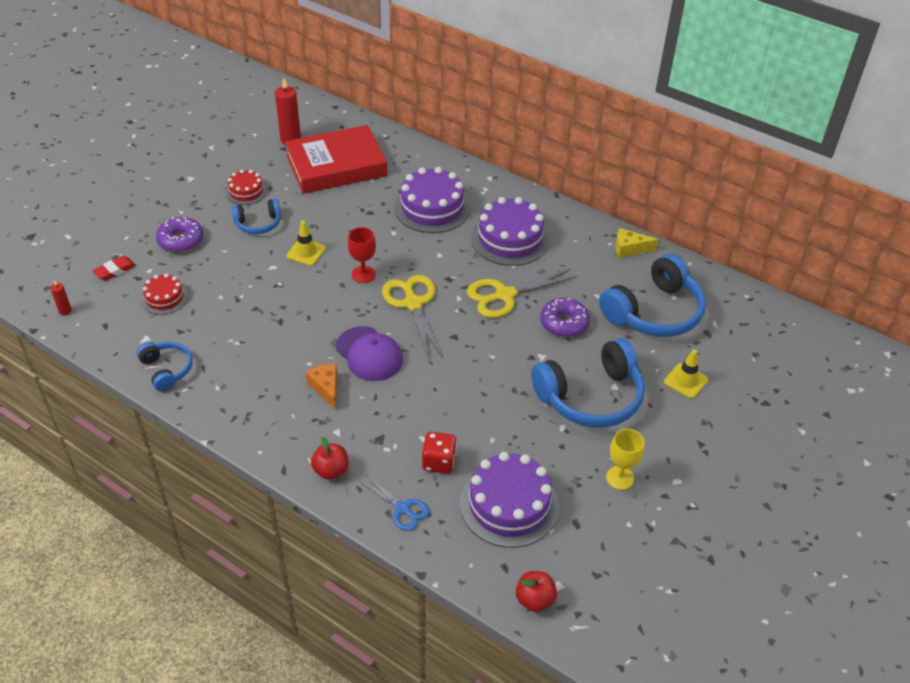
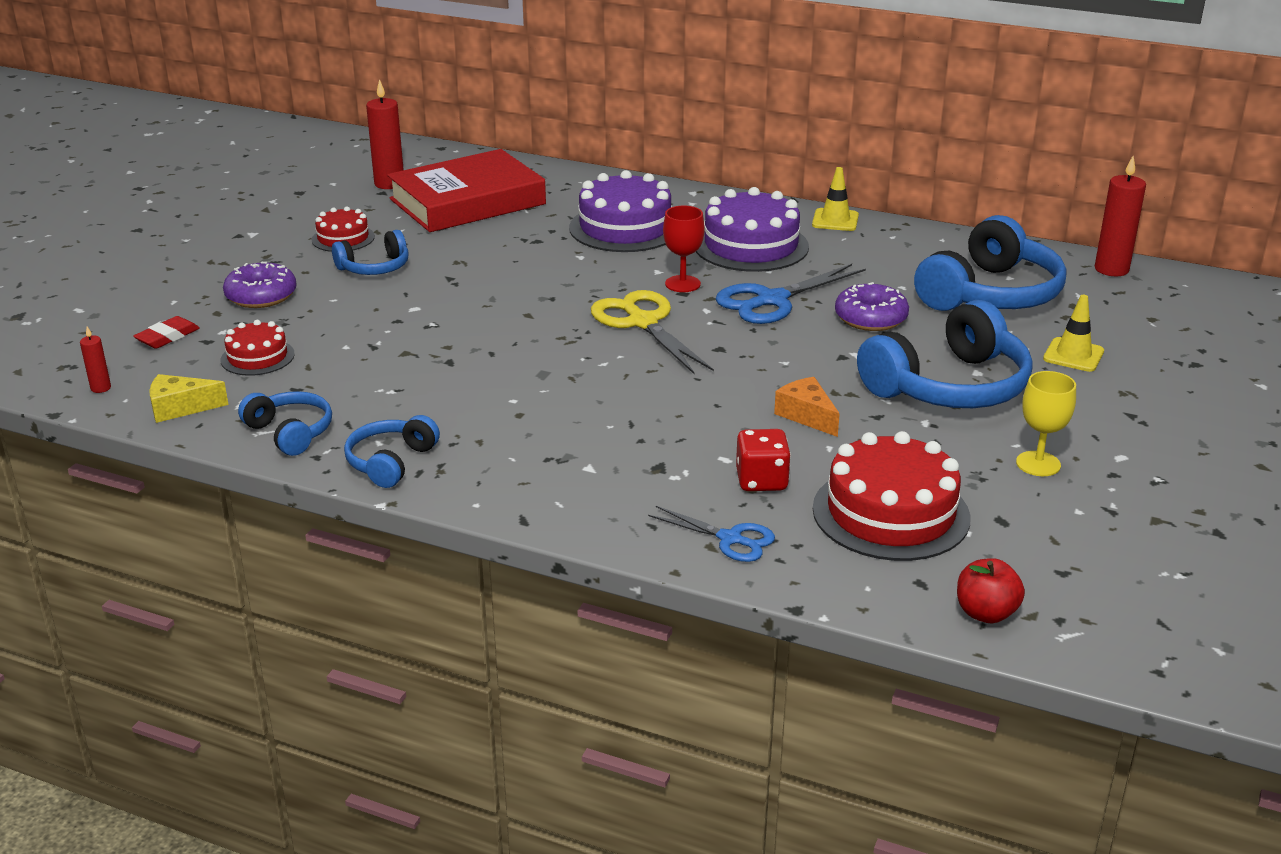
camera: 10 degrees left, 15 degrees down
yellow traffic cone [286,220,326,266] -> yellow traffic cone moved to [812,167,859,231]
orange cheese [306,363,337,410] -> orange cheese moved to [774,377,840,437]
red apple [311,437,349,480] -> none
purple cap [336,326,403,381] -> none
red goblet [348,227,376,283] -> red goblet moved to [663,205,705,292]
purple cake [460,452,559,548] -> red cake [813,431,971,561]
yellow scissors [467,269,577,318] -> blue scissors [716,264,866,324]
yellow cheese [615,228,659,258] -> yellow cheese moved to [150,374,228,423]
none -> blue headphones [344,415,440,488]
none -> red candle [1095,156,1146,276]

